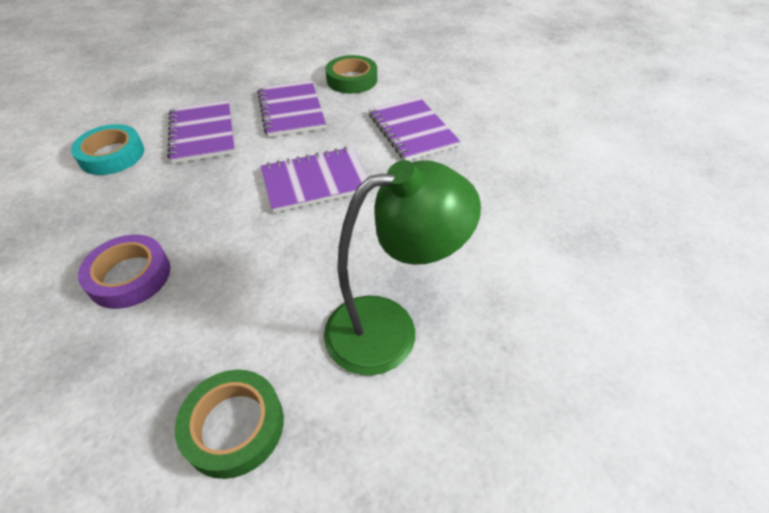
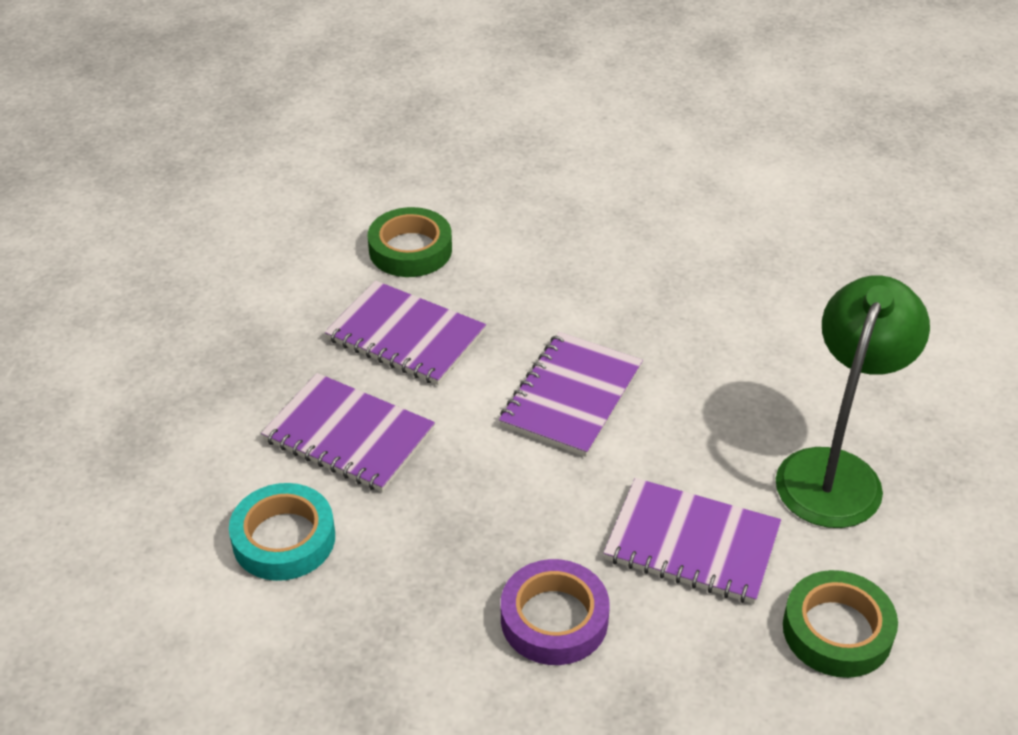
camera: 45 degrees left, 5 degrees down
purple notebook [369,97,460,160] -> purple notebook moved to [603,478,781,604]

